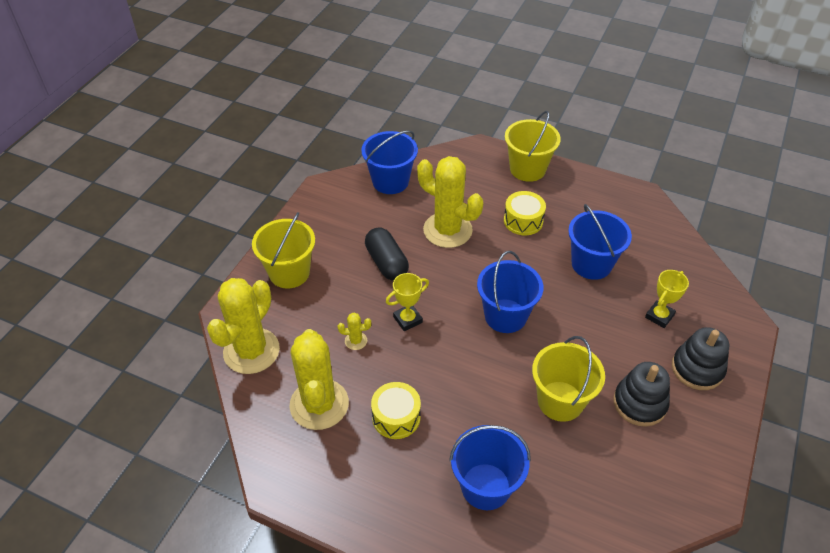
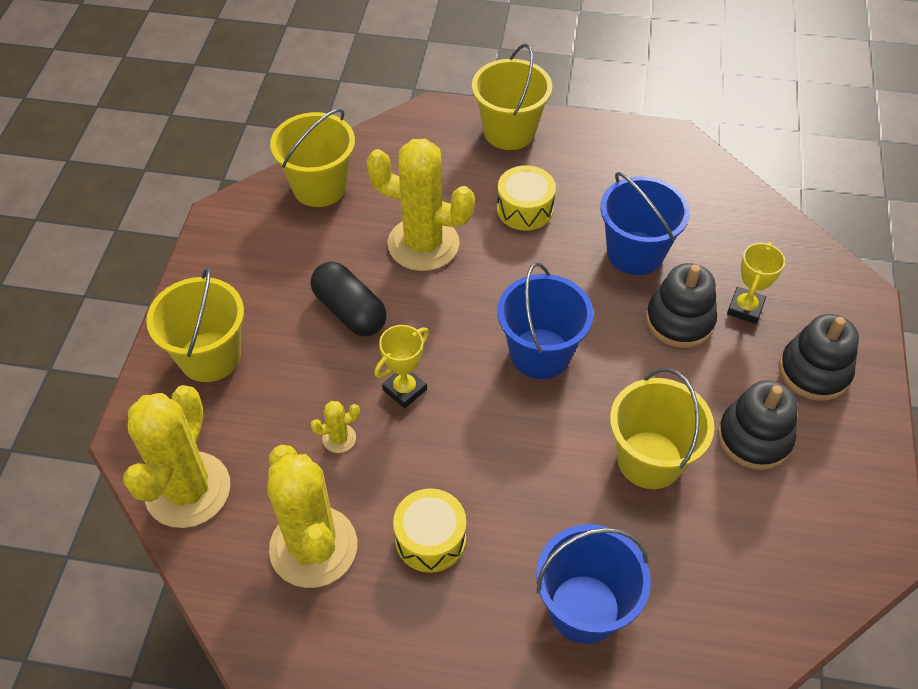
camera: 15 degrees left, 5 degrees up
blue bucket [361,131,418,194] -> yellow bucket [270,108,355,207]
none -> black stacking toy [646,263,717,348]

